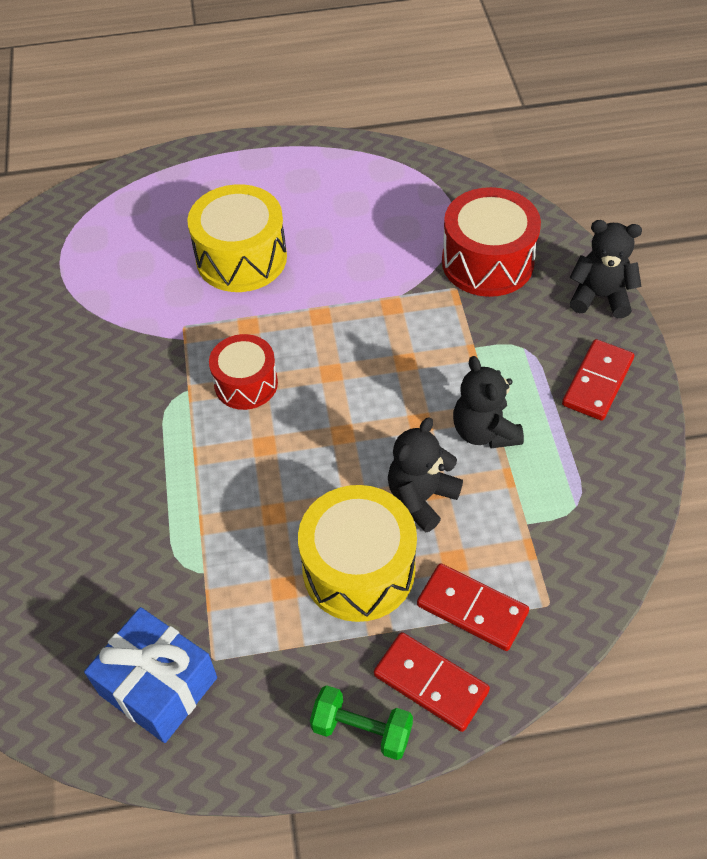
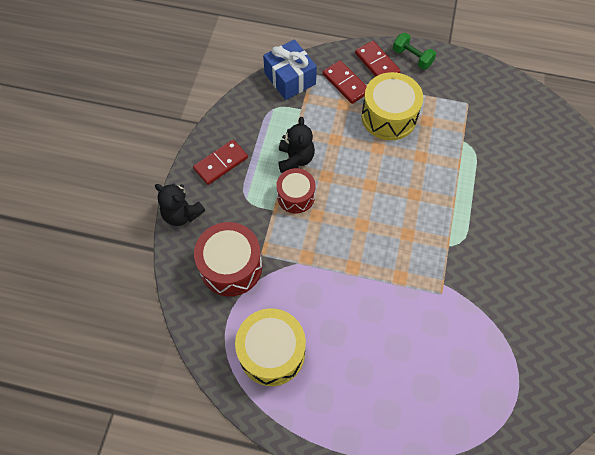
camera: 160 degrees left, 10 degrees up
blue gift [84,607,217,743] -> blue gift moved to [263,39,317,100]
yellow drum [187,184,287,292] -> yellow drum moved to [235,308,306,386]
red drum [209,334,278,410] -> red drum moved to [276,168,316,213]
black teddy bear [388,417,463,532] -> none

